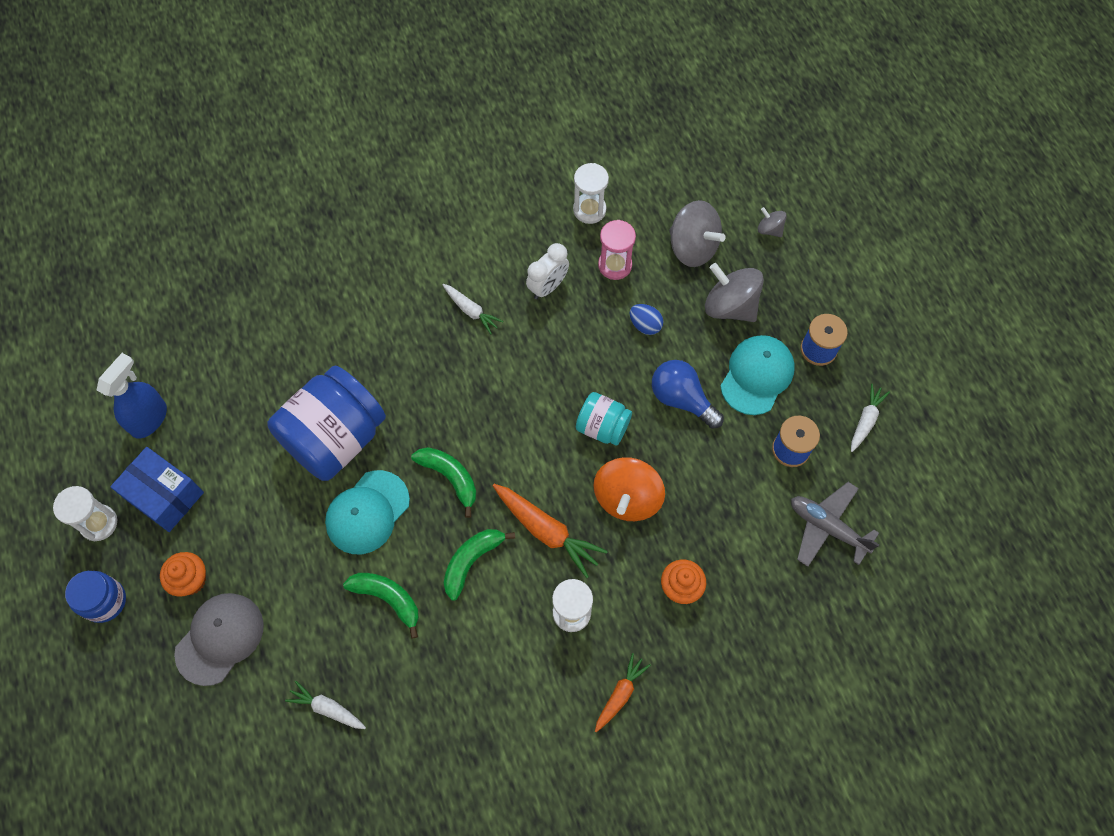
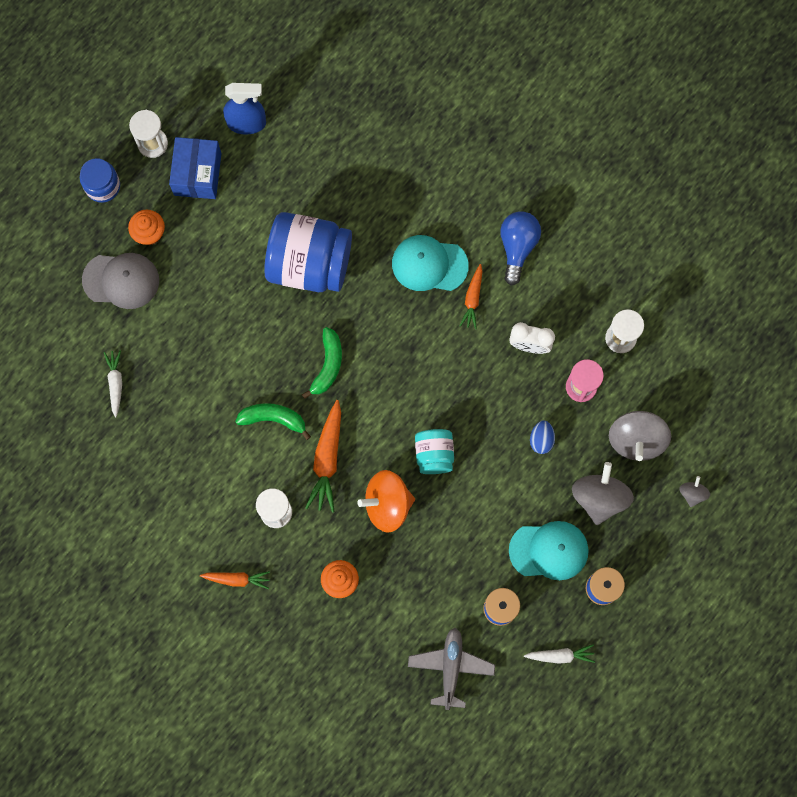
camera: 60 degrees right, 10 degrees up
turquoise cap [325,470,410,554] -> turquoise cap moved to [392,235,469,291]
green banana [343,573,419,638] -> none
white carrot [442,284,503,335] -> orange carrot [459,264,483,329]
blue light bulb [652,360,724,429] -> blue light bulb moved to [500,211,541,286]

